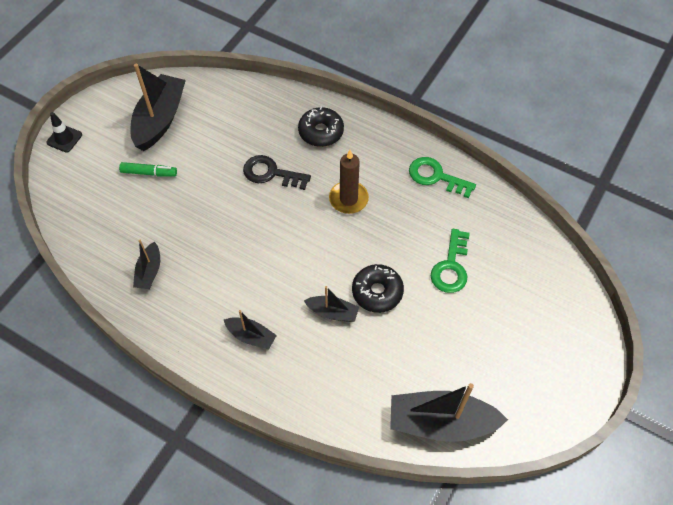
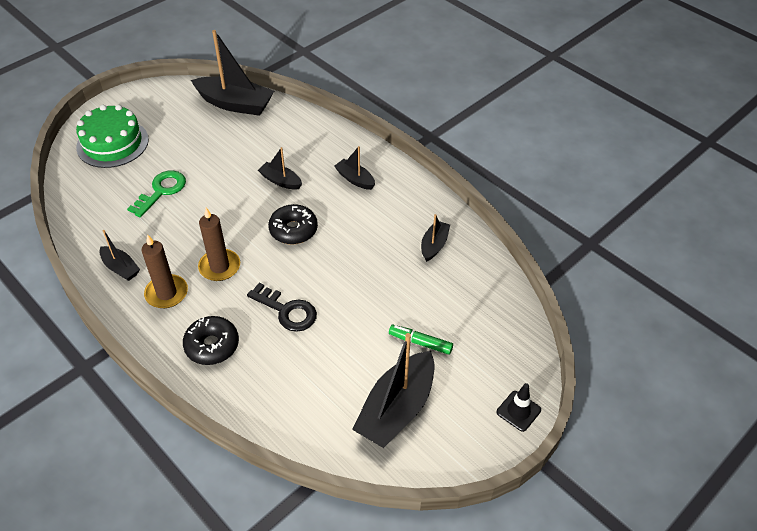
camera: 165 degrees left, 10 degrees down
black donut [352,264,404,313] -> black donut moved to [268,204,318,245]
green key [409,157,476,198] -> black boat [100,230,140,281]
none -> green cake [76,105,149,168]
none -> brown candle [142,234,188,308]

